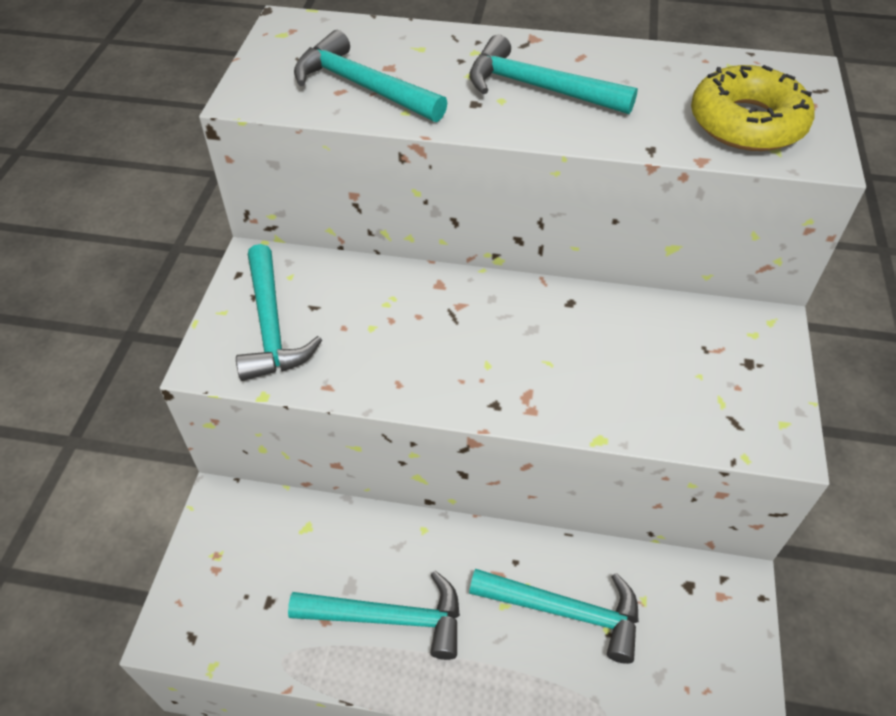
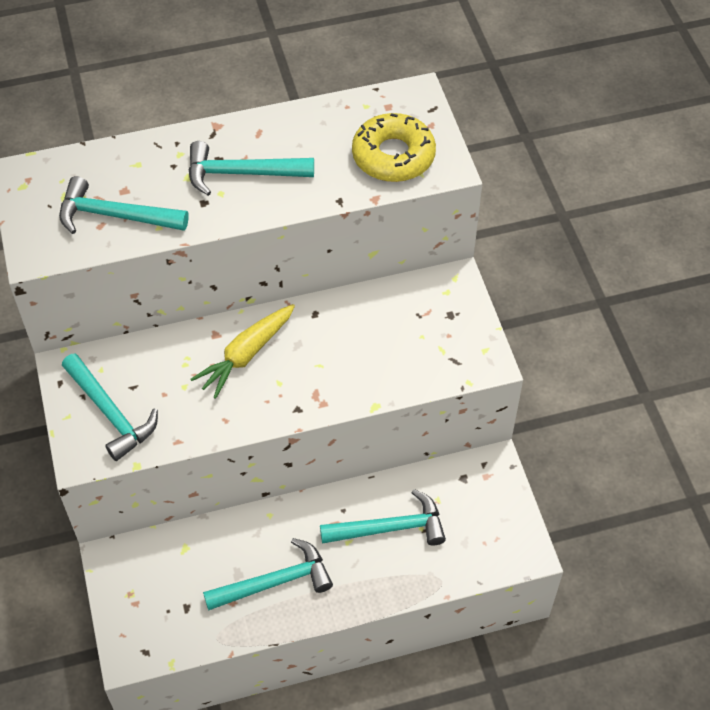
camera: 25 degrees left, 5 degrees up
none -> yellow carrot [190,304,295,399]

